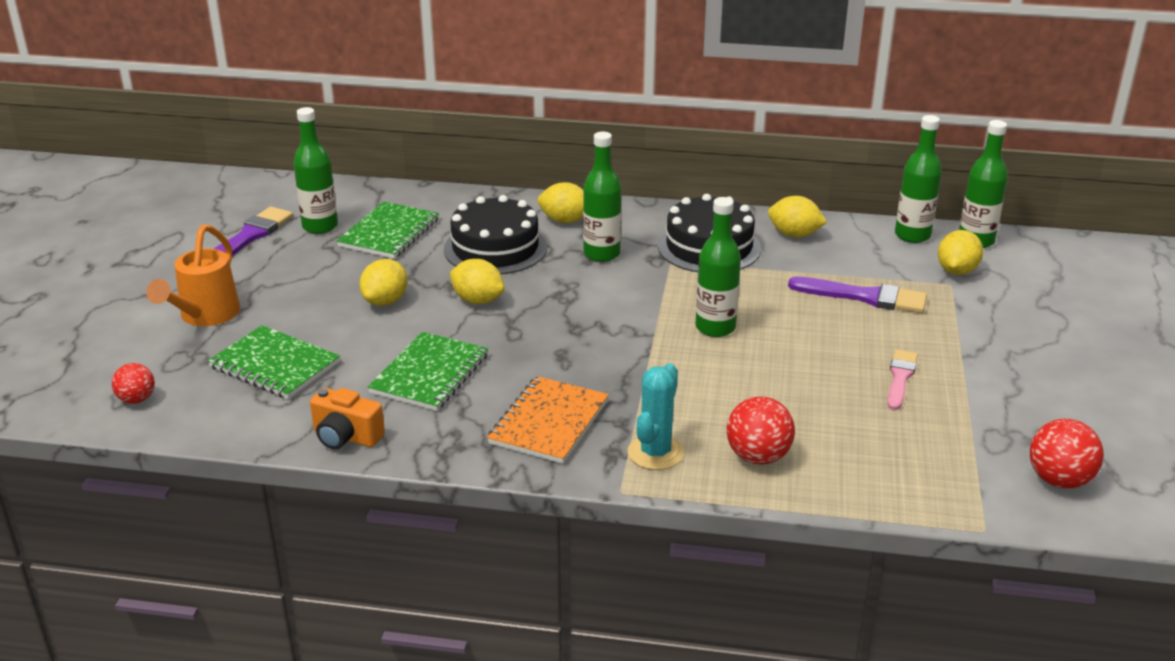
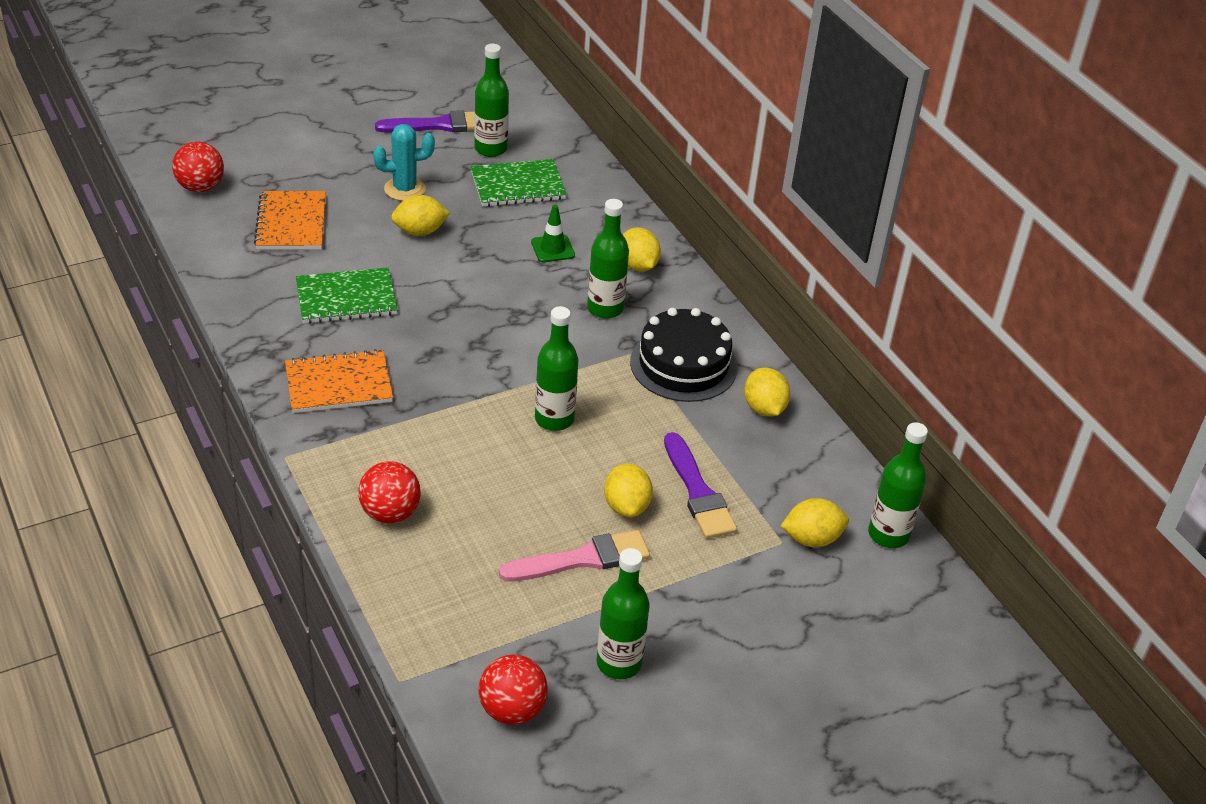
camera: 50 degrees right, 10 degrees up
red ball [112,363,155,404] -> red ball [172,141,224,192], size x1.56
orange watering can [146,224,240,326] -> none
green notebook [208,325,340,399] -> orange notebook [254,191,326,249]
orange camera [310,388,385,449] -> none
black cake [444,195,547,274] -> green traffic cone [531,205,575,262]
yellow lemon [450,259,504,304] -> yellow lemon moved to [604,463,653,517]
turquoise cactus [628,363,684,470] -> turquoise cactus moved to [373,124,435,201]
pink brush [887,349,918,410] -> pink brush [499,530,650,581], size x1.51
green bottle [895,115,942,243] -> green bottle moved to [597,548,650,679]

